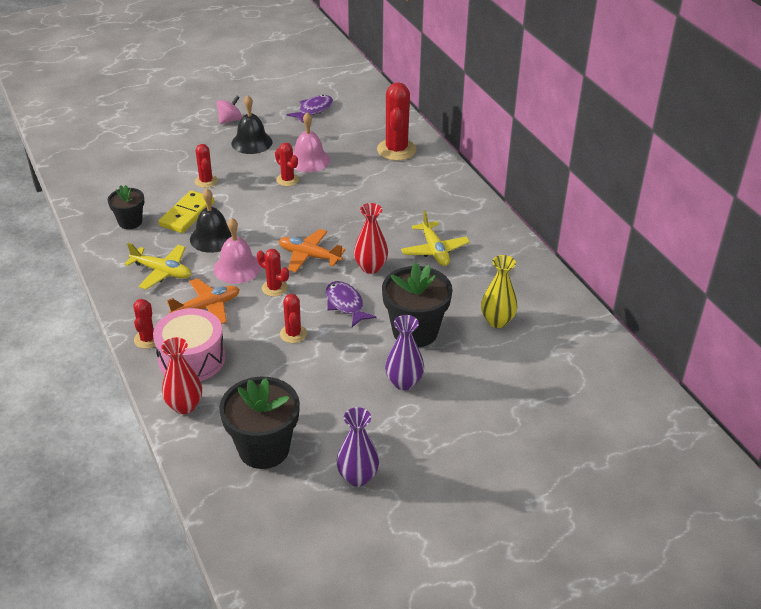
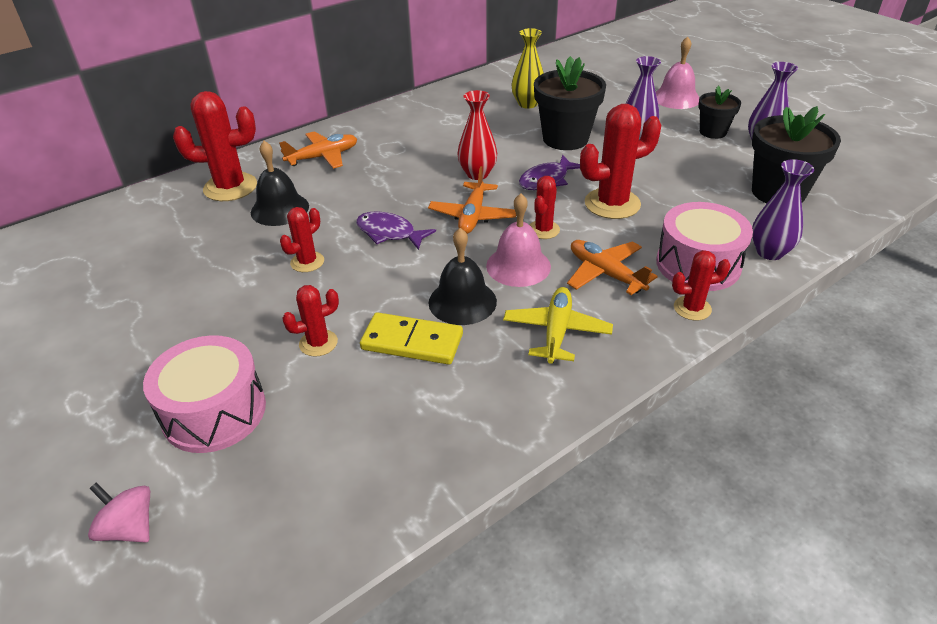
camera: 100 degrees left, 0 degrees up
black flower pot [108,185,144,229] -> black flower pot moved to [698,86,741,139]
red vase [161,337,202,414] -> purple vase [752,159,814,260]
pink spinning top [217,96,242,124] -> pink spinning top moved to [88,482,150,543]
black bell [231,95,272,154] -> black bell moved to [251,141,309,226]
red cactus [280,294,307,343] -> red cactus [580,104,661,219], size x1.80
purple fish [287,95,333,123] -> purple fish moved to [356,211,436,250]
pink bell [293,112,330,172] -> pink bell moved to [656,36,700,109]
yellow plane [401,210,470,266] -> none
none -> pink drum [143,335,266,453]
none -> orange plane [279,132,357,169]

